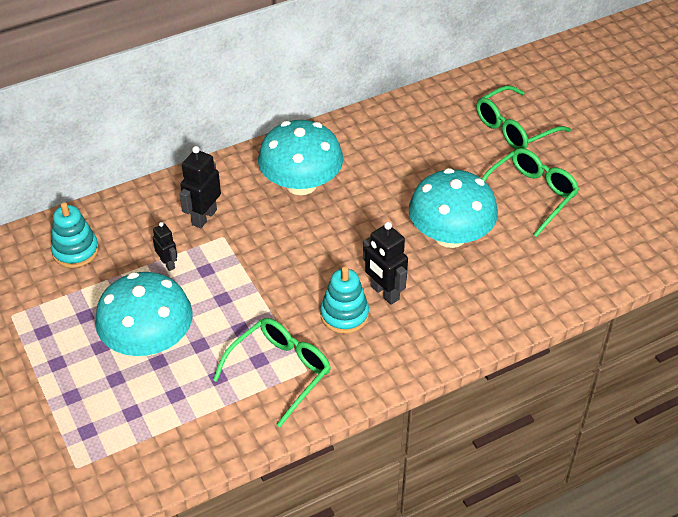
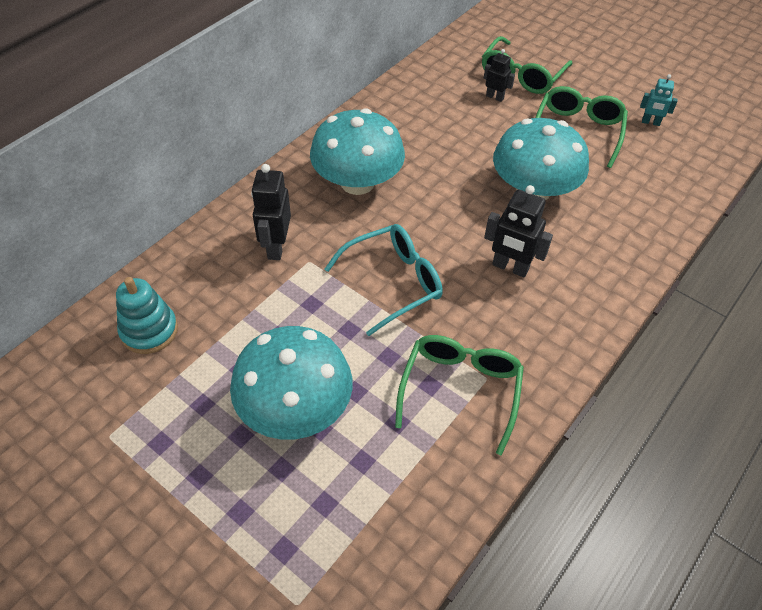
camera: 25 degrees left, 5 degrees up
black robot [153,222,177,271] -> black robot moved to [484,49,515,102]
turquoise stacking toy [320,266,369,334] -> none
none -> turquoise glasses [325,224,443,336]
none -> turquoise robot [640,74,678,126]

